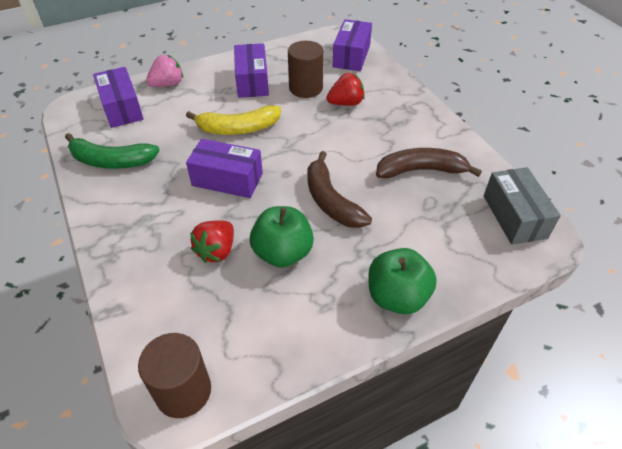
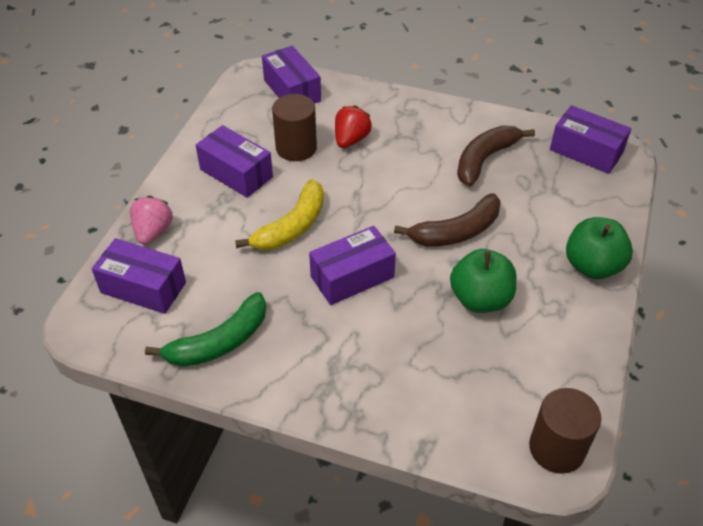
camera: 45 degrees left, 0 degrees up
red strawberry [190,220,234,263] -> none
brown banana [307,151,372,228] -> brown banana turned 45 degrees counterclockwise [394,193,501,247]
grey box [484,167,561,245] -> purple box [550,105,631,174]

